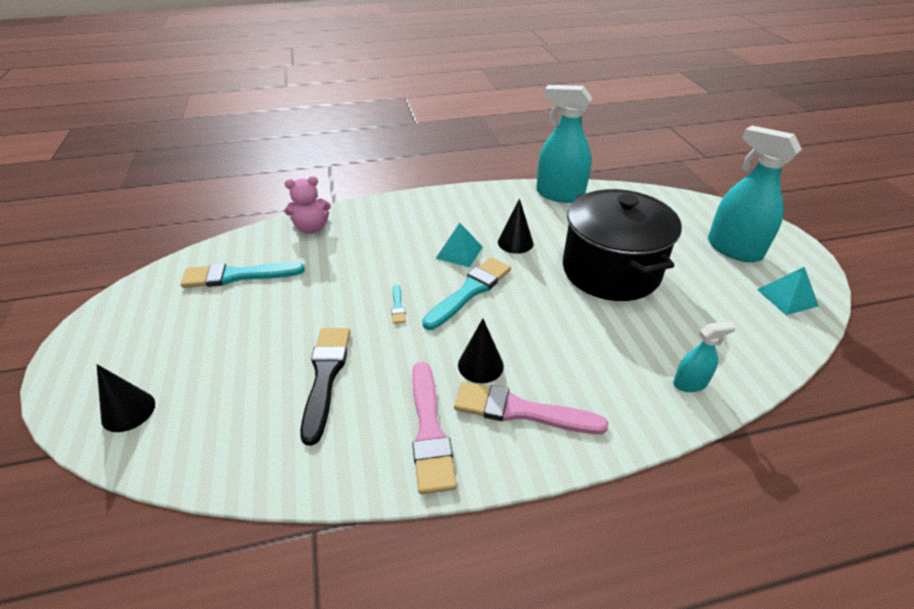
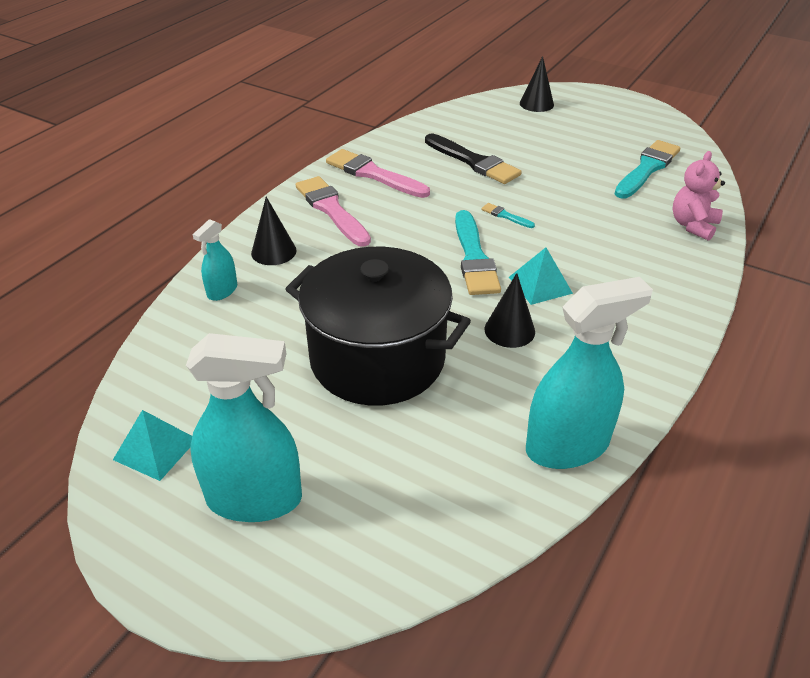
camera: 135 degrees right, 0 degrees up
pink brush [454,382,608,434] -> pink brush turned 90 degrees counterclockwise [296,176,371,247]
black cone [458,319,504,383] -> black cone moved to [251,197,297,265]

